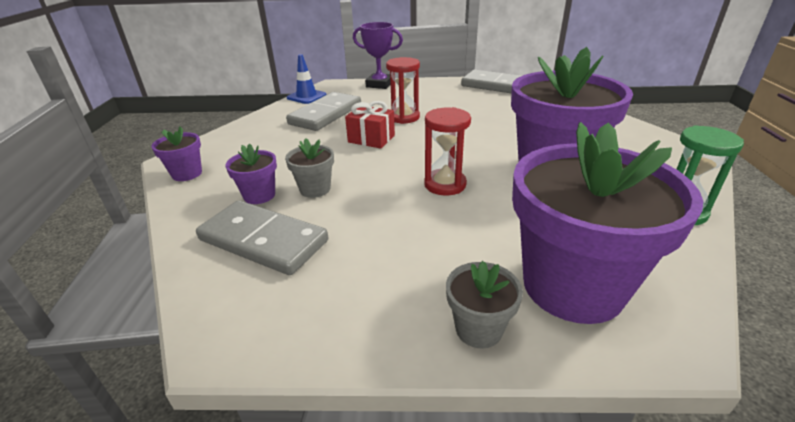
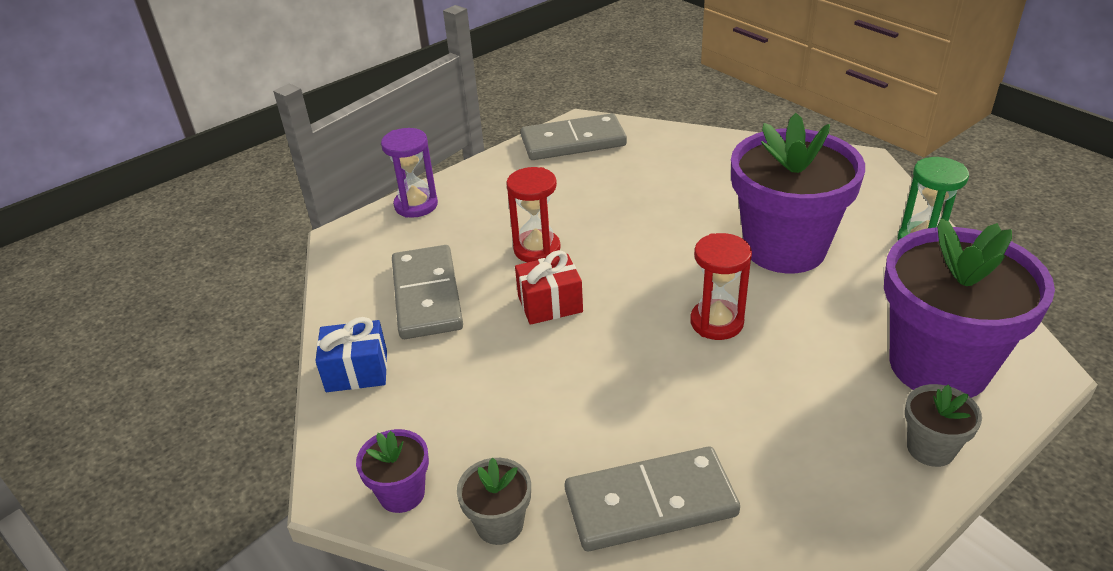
camera: 40 degrees left, 5 degrees up
purple flower pot [225,143,277,204] -> none
grey flower pot [285,138,334,198] -> grey flower pot moved to [457,457,531,545]
blue traffic cone [287,54,326,104] -> none
purple trophy [353,22,403,89] -> purple hourglass [381,128,438,218]
none -> blue gift [316,317,387,392]

